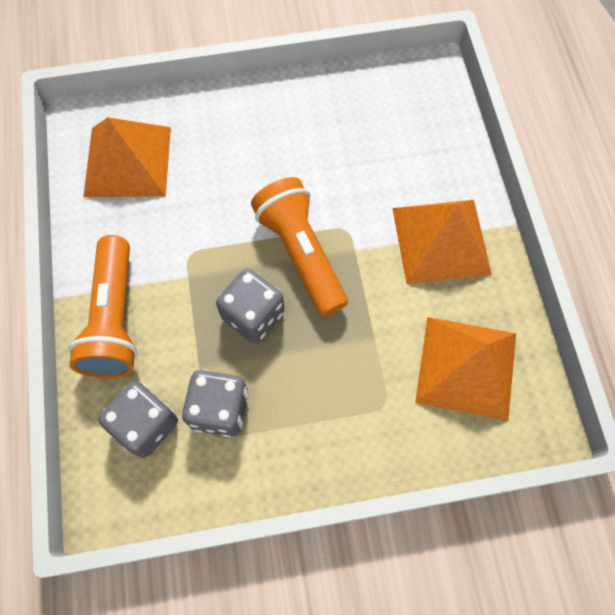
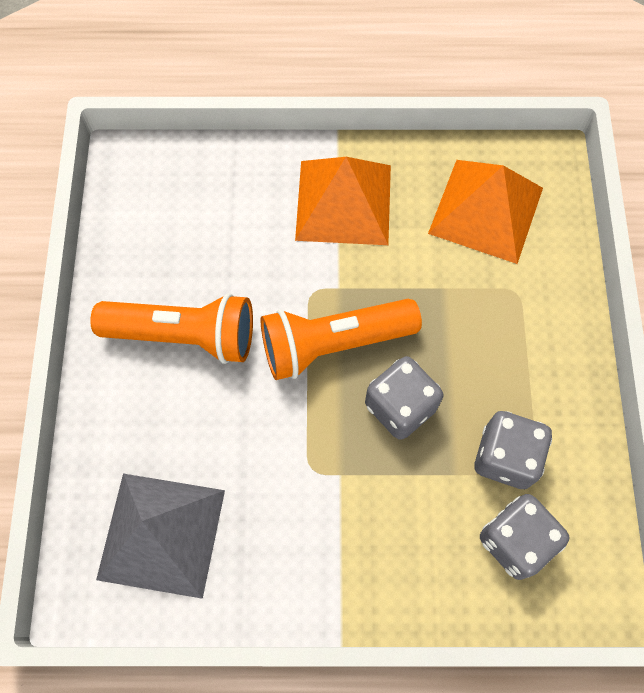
camera: 80 degrees left, 0 degrees up
orange flashlight [69,235,137,378] -> orange flashlight moved to [90,293,253,364]
orange pyramid [83,117,171,197] -> grey pyramid [96,474,225,599]

